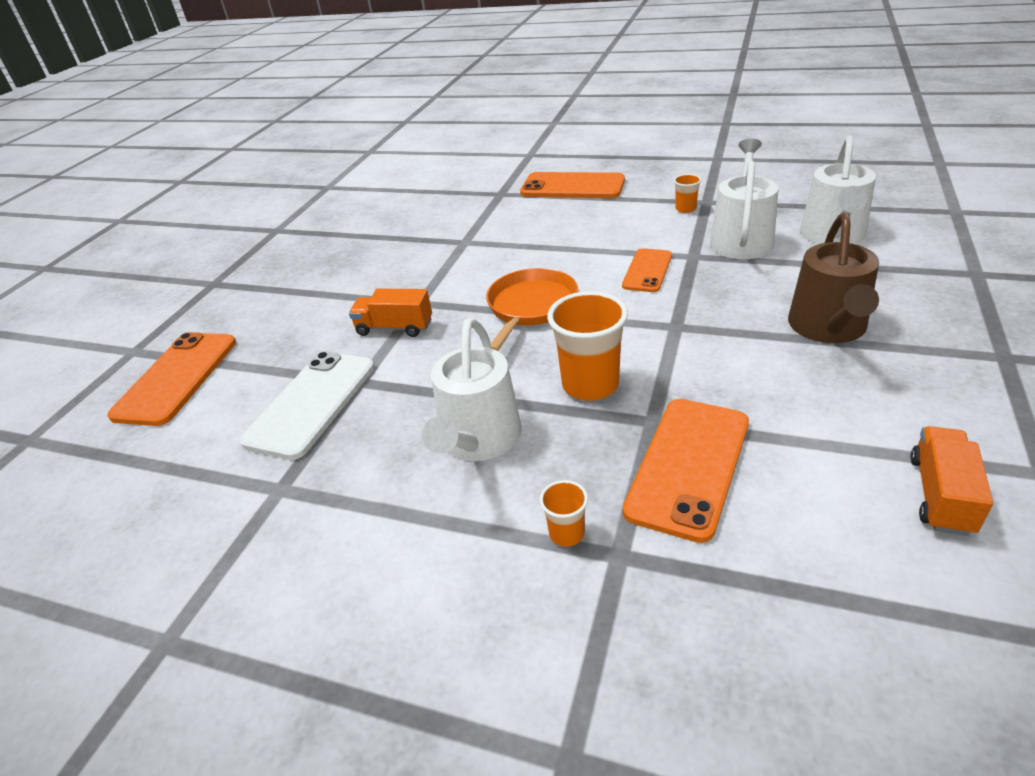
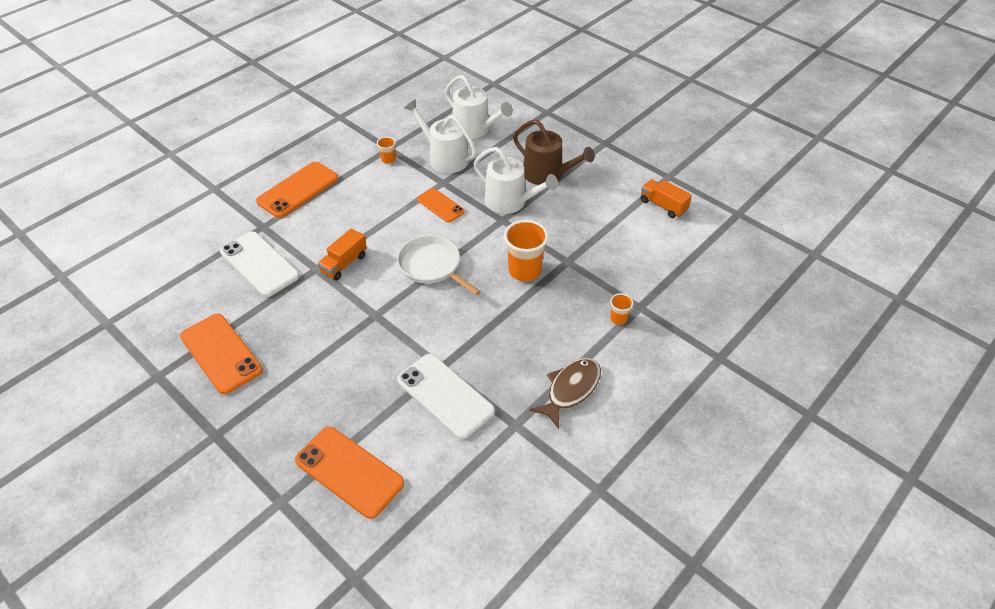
camera: 70 degrees left, 10 degrees up
orange truck [349,289,432,337] -> orange truck moved to [317,228,367,280]
white watering can [422,318,522,461] -> white watering can moved to [473,147,558,214]
orange pan [486,268,578,351] -> white pan [397,235,481,295]
orange phone [623,399,749,543] -> orange phone moved to [180,313,263,394]
none -> white phone [220,231,299,297]
none -> brown fish [530,358,601,429]

